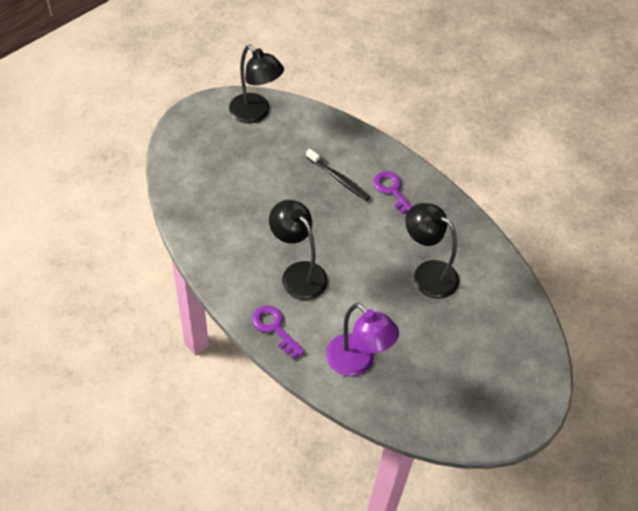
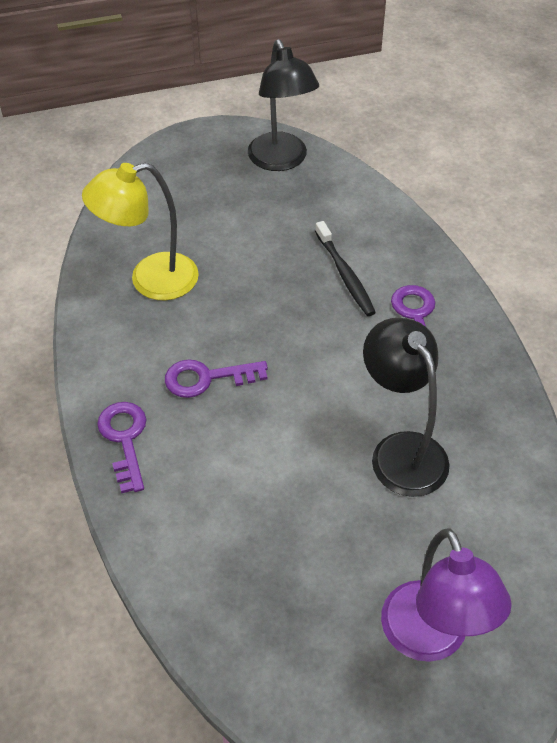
camera: 30 degrees right, 5 degrees down
black lamp [269,200,328,300] -> purple key [165,359,268,398]
purple lamp [326,303,399,376] -> purple lamp moved to [381,528,511,662]
none -> yellow lamp [82,162,199,300]

